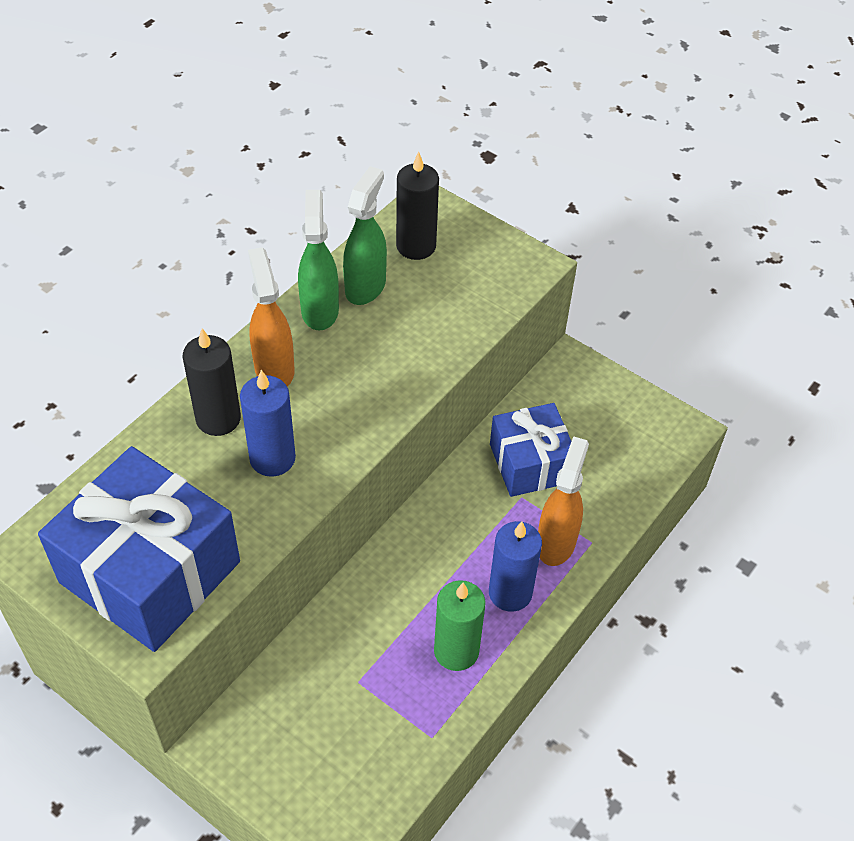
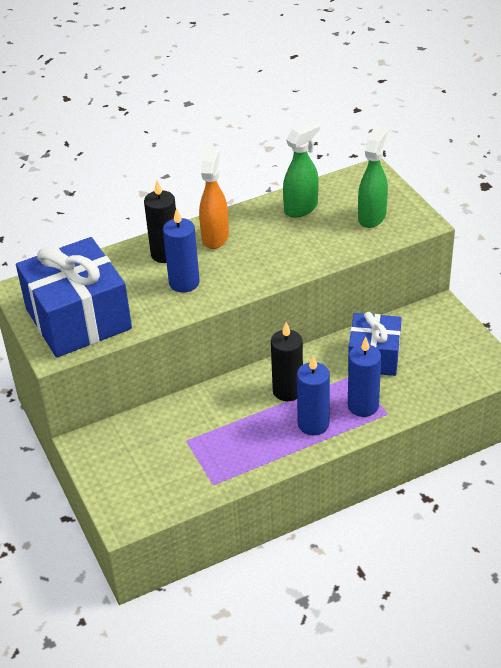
camera: 30 degrees right, 10 degrees down
green spray bottle [298,190,339,330] -> green spray bottle moved to [358,127,388,228]
black candle [396,152,439,260] -> black candle moved to [271,322,303,401]
green candle [434,580,485,671] -> none
orange spray bottle [538,436,589,566] -> blue candle [348,337,381,417]

